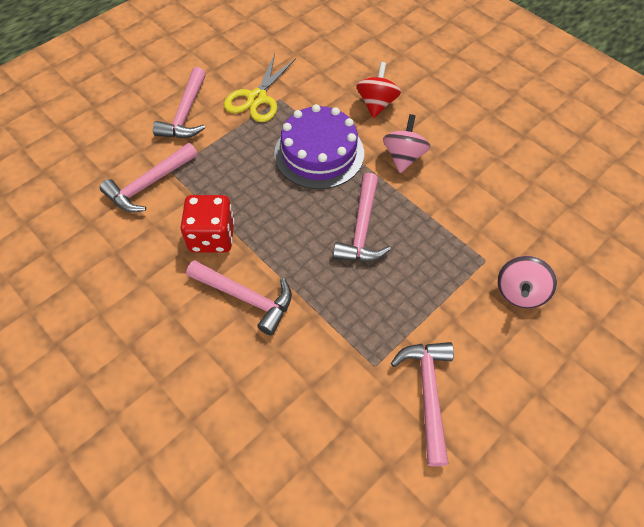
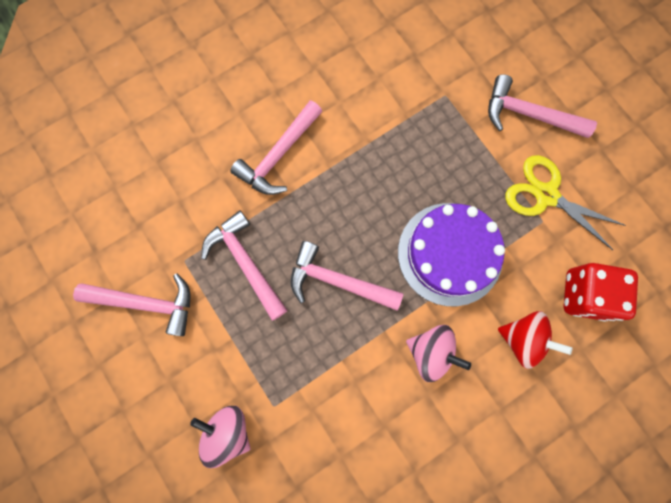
camera: 100 degrees right, 20 degrees up
pink hammer [100,143,198,212] -> pink hammer moved to [201,210,288,321]
red dice [180,195,235,253] -> red dice moved to [563,263,638,322]

